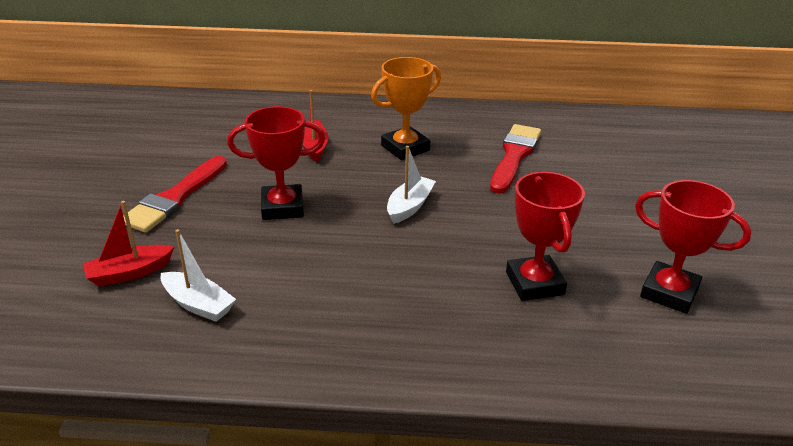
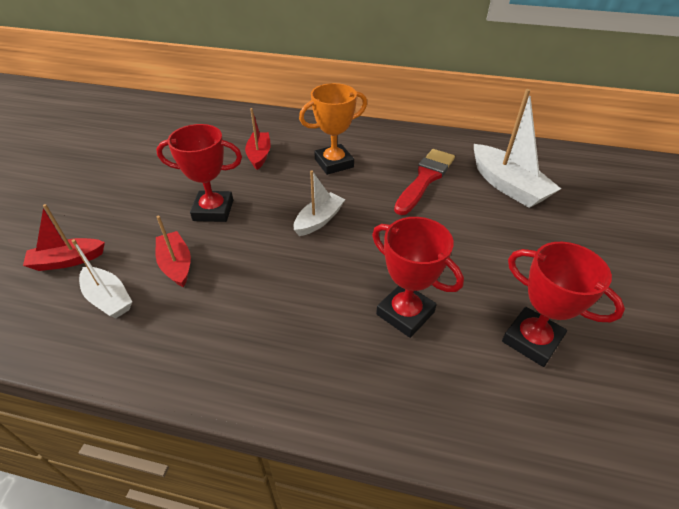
camera: 10 degrees right, 10 degrees up
red brush [123,156,227,233] -> none
red trophy [506,172,585,301] -> red trophy turned 45 degrees counterclockwise [372,217,464,338]
none -> red boat [156,216,191,288]
none -> white boat [474,89,561,208]

